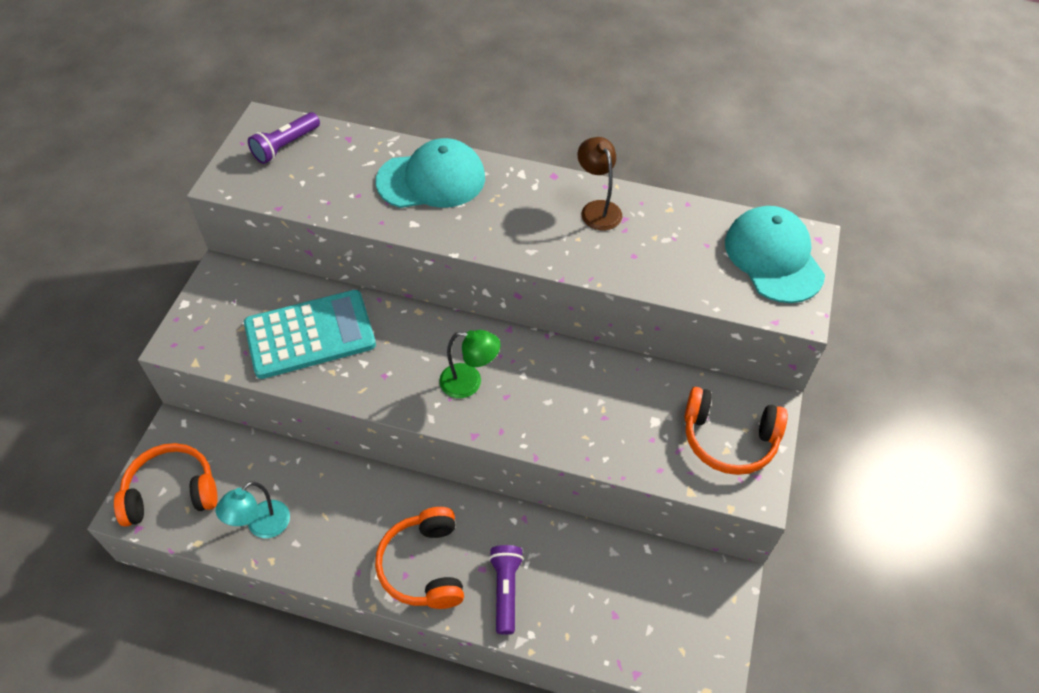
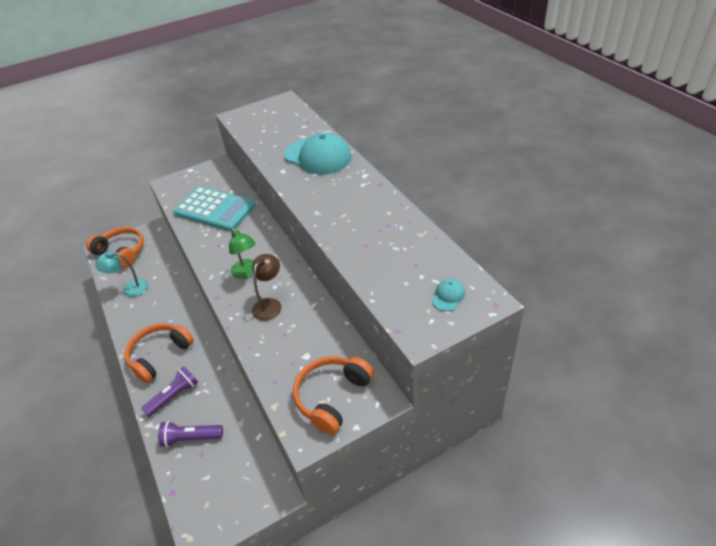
camera: 50 degrees right, 10 degrees down
purple flashlight [248,112,320,164] -> purple flashlight moved to [158,421,223,447]
brown lamp [578,137,622,230] -> brown lamp moved to [252,254,281,321]
orange headphones [684,387,788,475] -> orange headphones turned 60 degrees clockwise [293,356,374,435]
turquoise cap [725,206,825,303] -> turquoise cap [432,279,465,311], size x0.42

